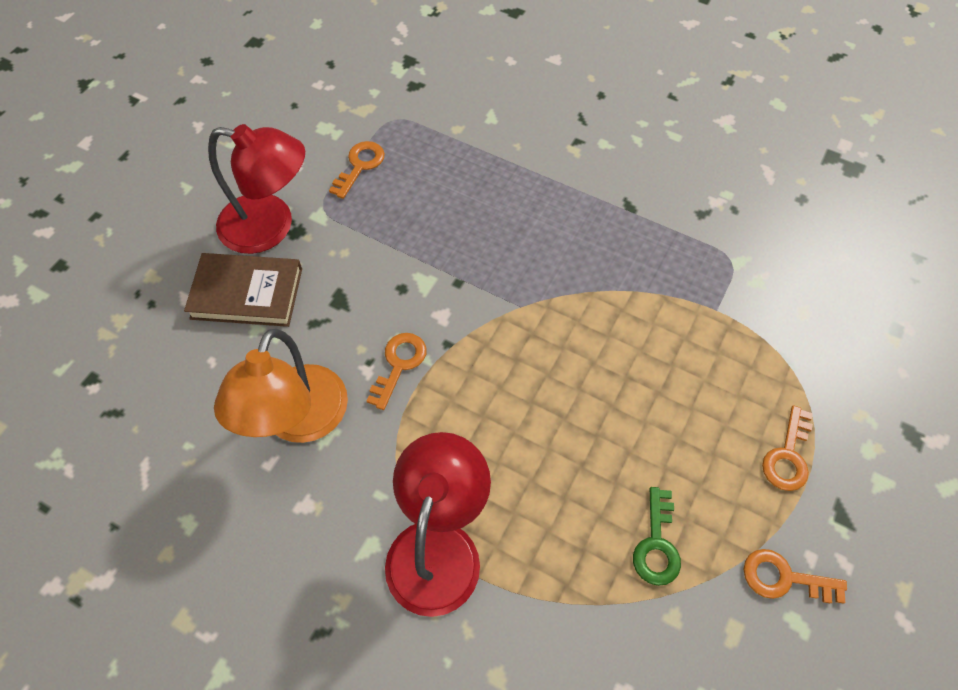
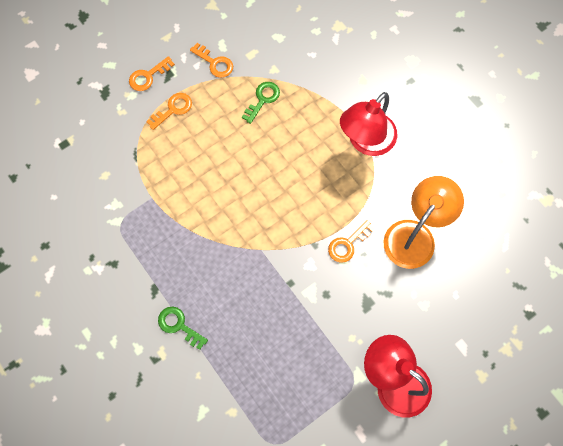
camera: 155 degrees left, 10 degrees up
brown book [184,253,302,327] -> none
orange key [329,141,385,199] -> orange key moved to [129,56,175,91]
none -> green key [158,306,208,350]

